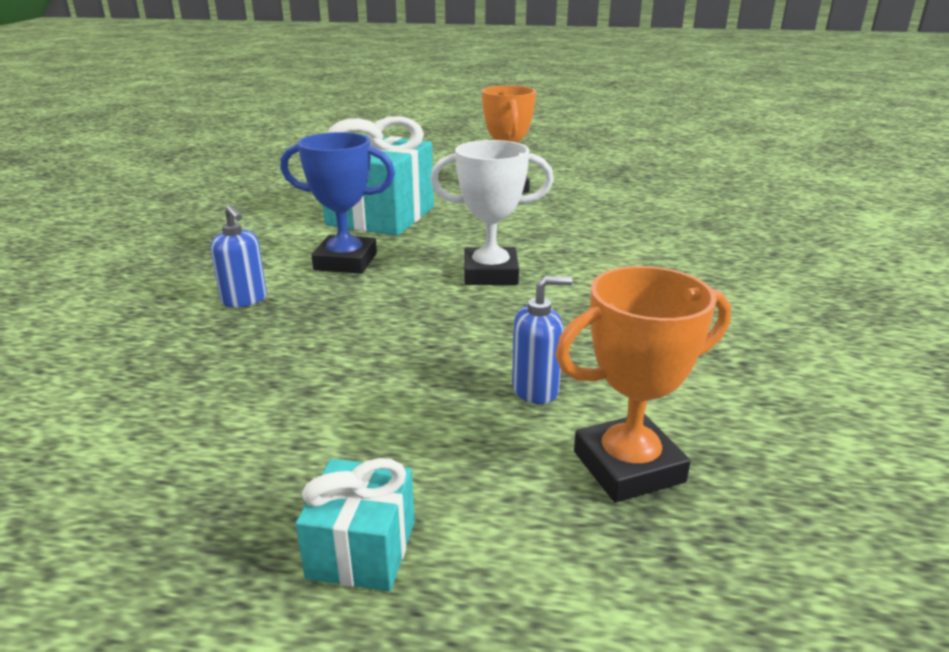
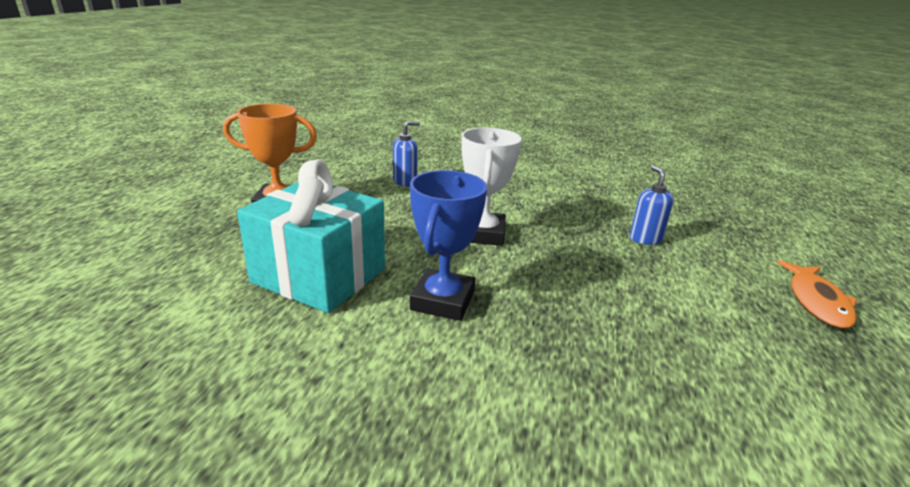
camera: 85 degrees left, 0 degrees up
blue soap dispenser [210,205,267,308] -> blue soap dispenser moved to [393,121,420,187]
turquoise gift [296,458,415,591] -> orange fish [777,260,858,329]
orange trophy [555,266,731,502] -> none

